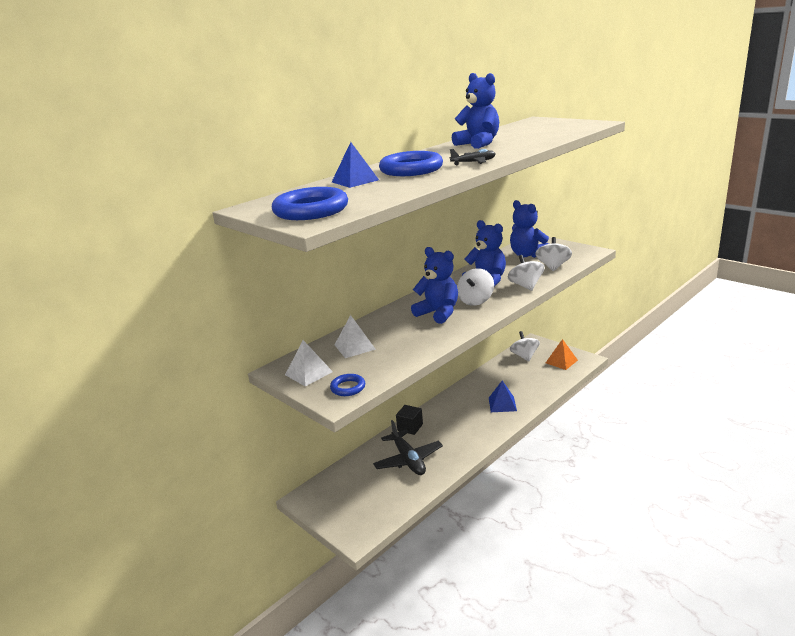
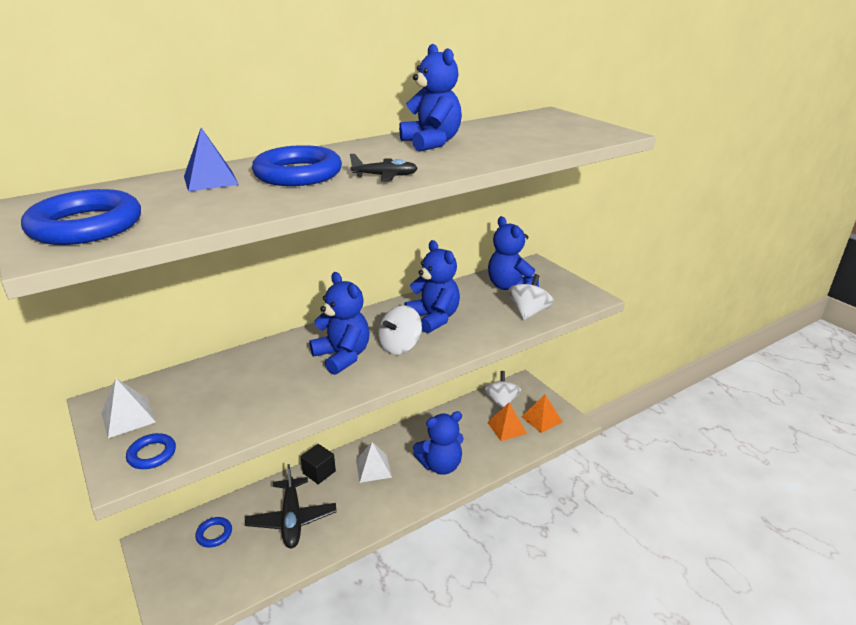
camera: 10 degrees right, 5 degrees up
white pyramid [334,315,376,358] -> white pyramid moved to [356,442,392,483]
blue pyramid [489,381,517,412] -> blue teddy bear [413,411,464,475]
white spinning top [508,255,545,291] -> none
none -> blue ring [195,517,232,548]
none -> orange pyramid [487,403,527,441]

